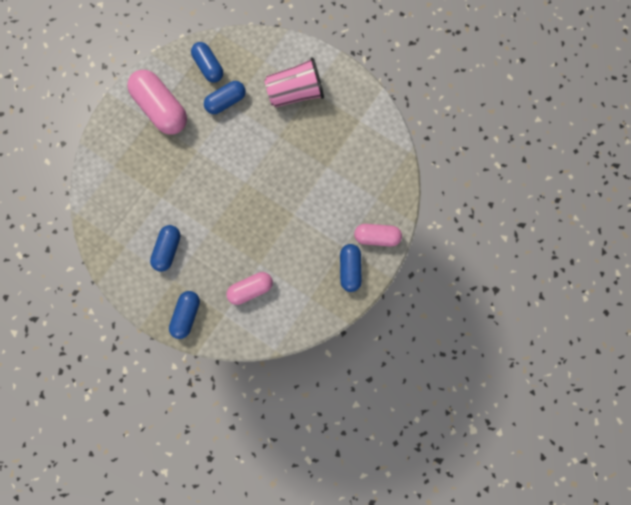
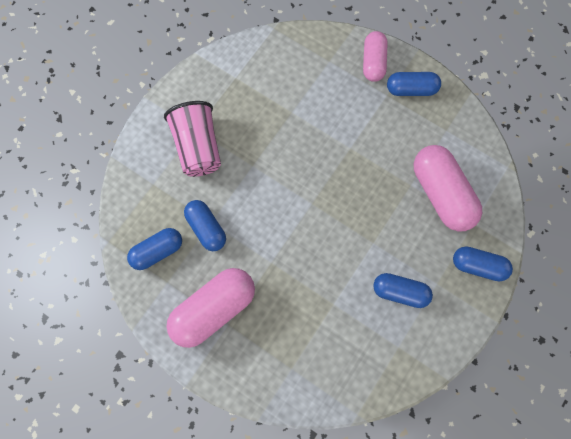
camera: 90 degrees left, 5 degrees down
pink capsule [226,272,273,305] -> pink capsule [414,145,482,231], size x1.64

